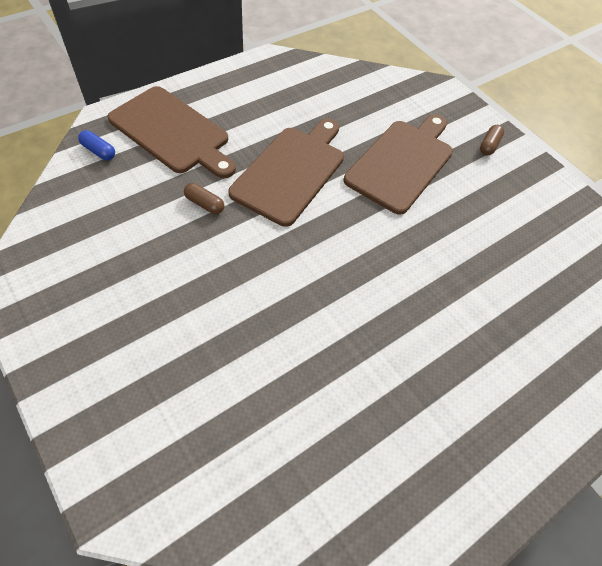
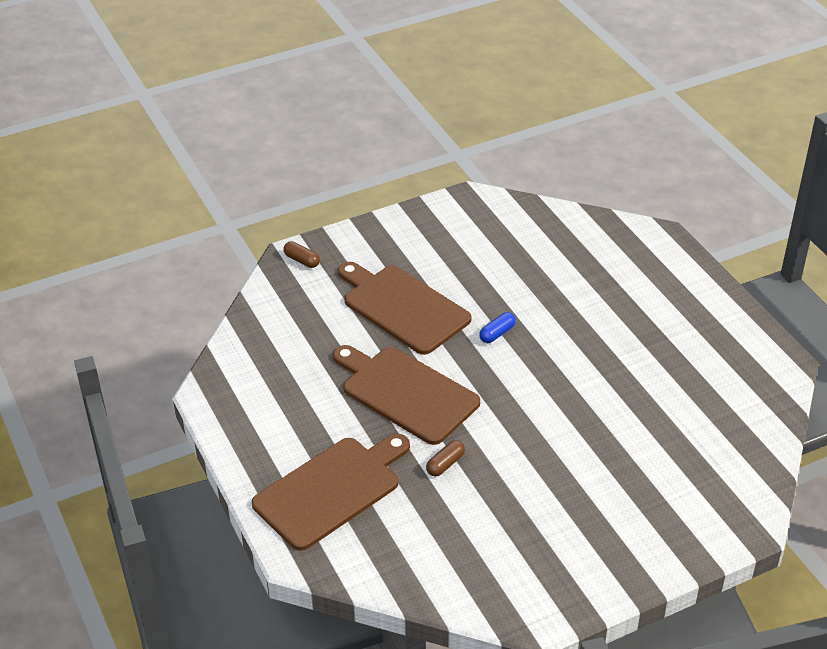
camera: 75 degrees left, 15 degrees down
blue capsule [78,130,115,160] -> blue capsule moved to [479,312,516,343]
brown capsule [480,125,504,155] -> brown capsule moved to [283,241,320,268]

